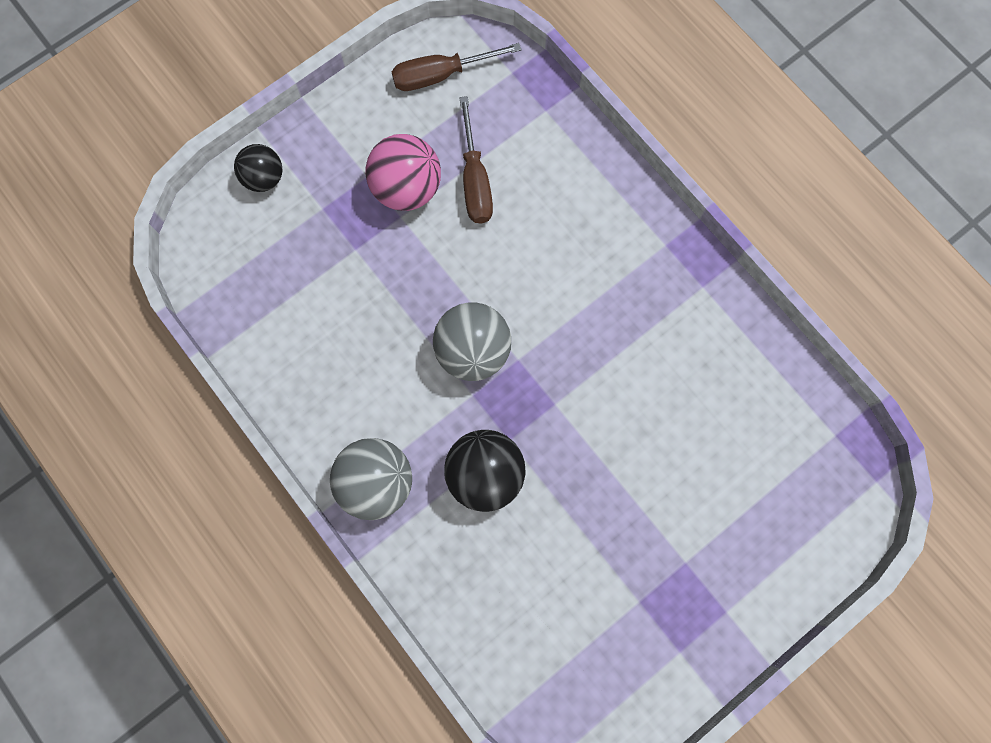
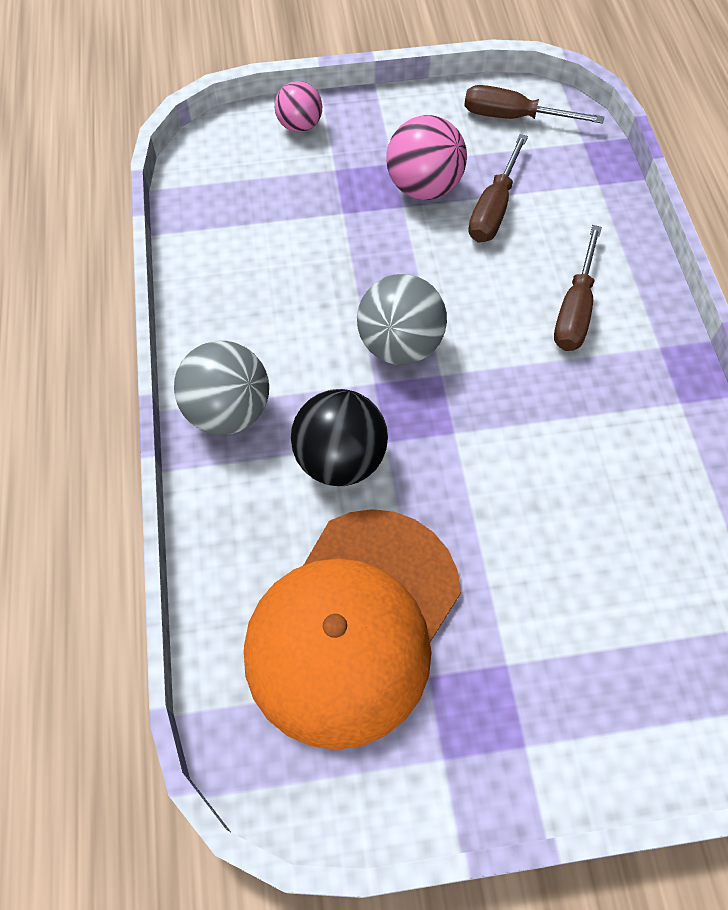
camera: 30 degrees right, 15 degrees down
black ball [234,144,282,192] -> pink ball [275,81,322,132]
none -> orange cap [244,509,461,750]
none -> brown screwdriver [554,225,602,351]

